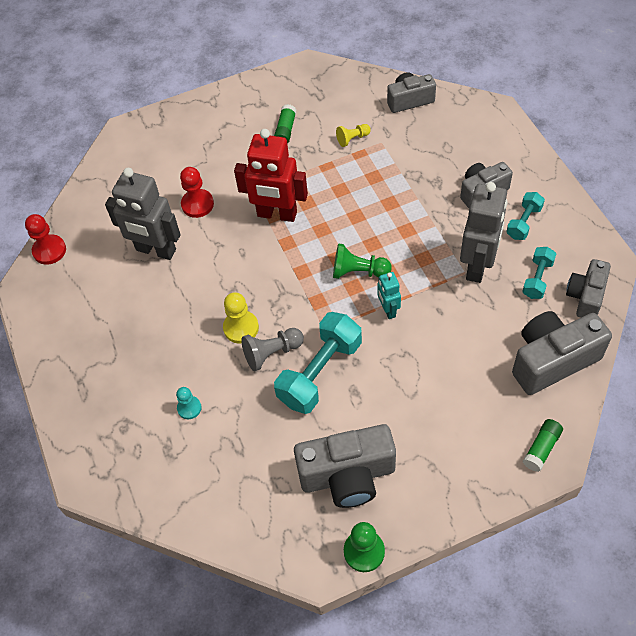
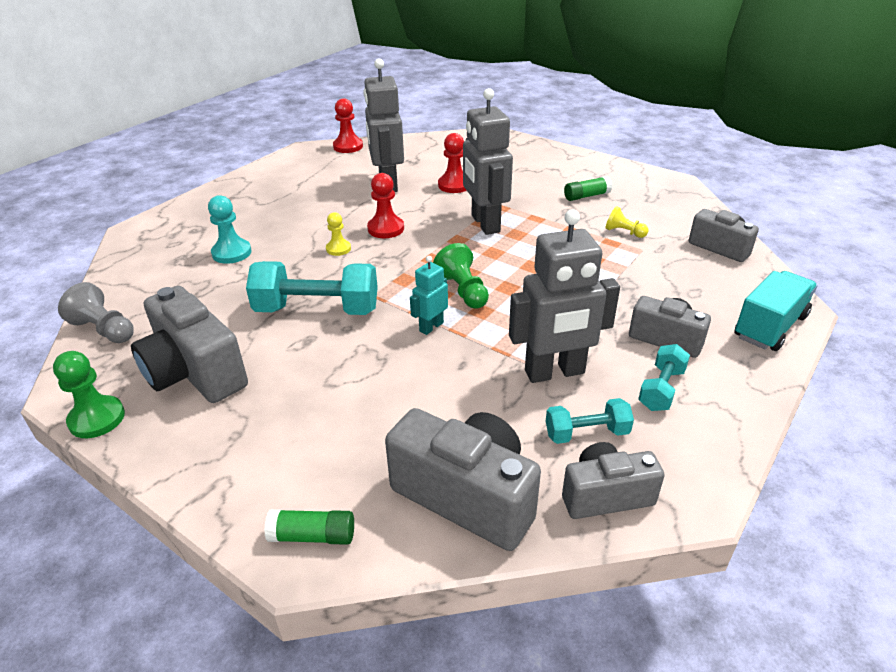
camera: 55 degrees right, 20 degrees down
turquoise pawn [176,387,201,419] -> turquoise pawn [208,195,252,264], size x1.54
yellow pawn [223,292,259,344] -> yellow pawn [326,212,351,256], size x0.65
red robot [234,129,308,222] -> grey robot [463,88,513,235]
grey pawn [241,328,304,371] -> grey pawn moved to [58,282,134,343]
turquoise dumbbell [506,192,545,240] -> turquoise dumbbell turned 60 degrees counterclockwise [638,344,690,411]
none -> red pawn [367,173,404,238]
none -> turquoise truck [734,271,818,351]

